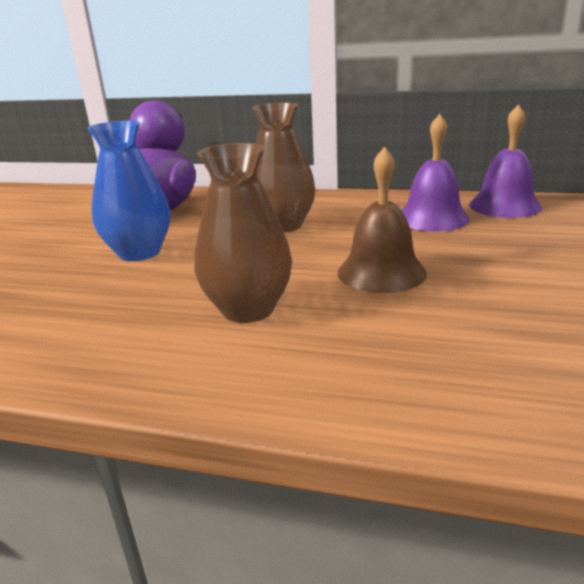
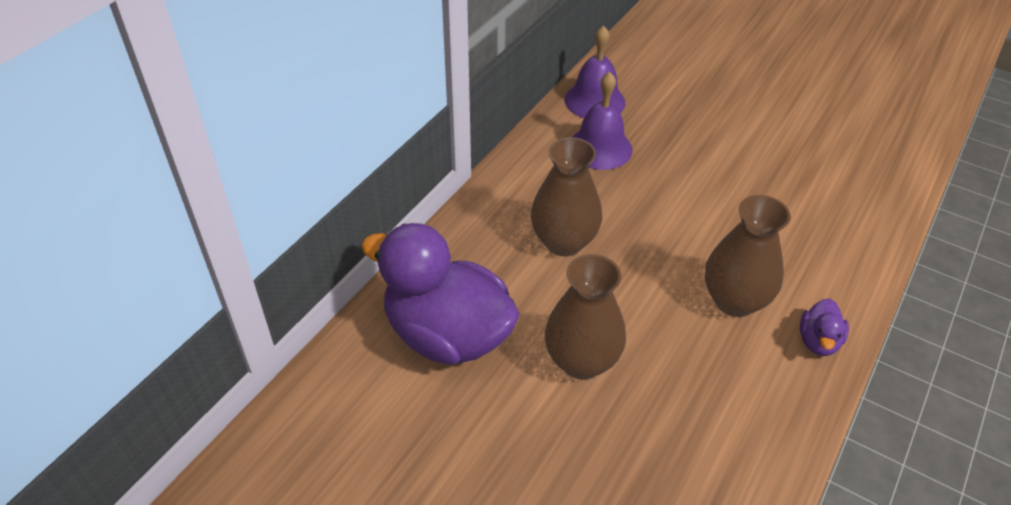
camera: 75 degrees left, 20 degrees up
blue vase [87,121,171,261] -> brown vase [545,254,626,380]
brown bell [338,147,427,293] -> none
none -> purple duck [800,298,849,356]

